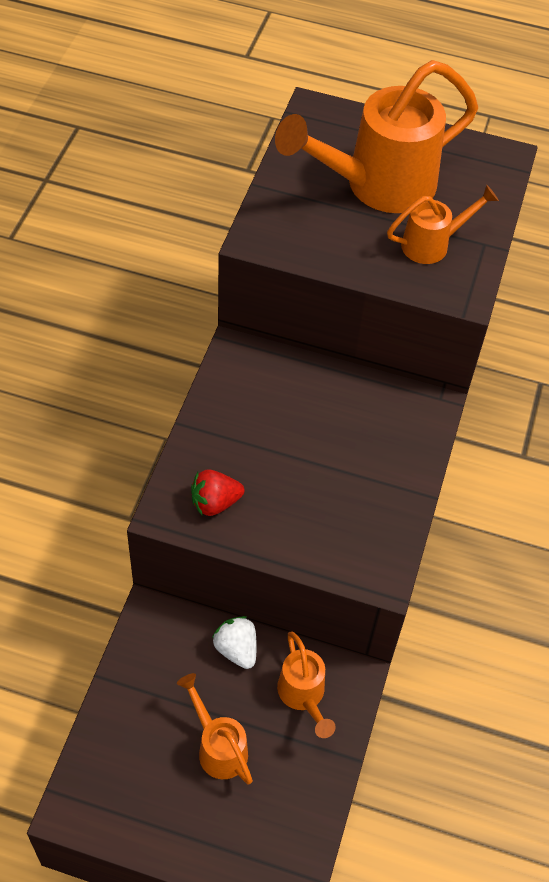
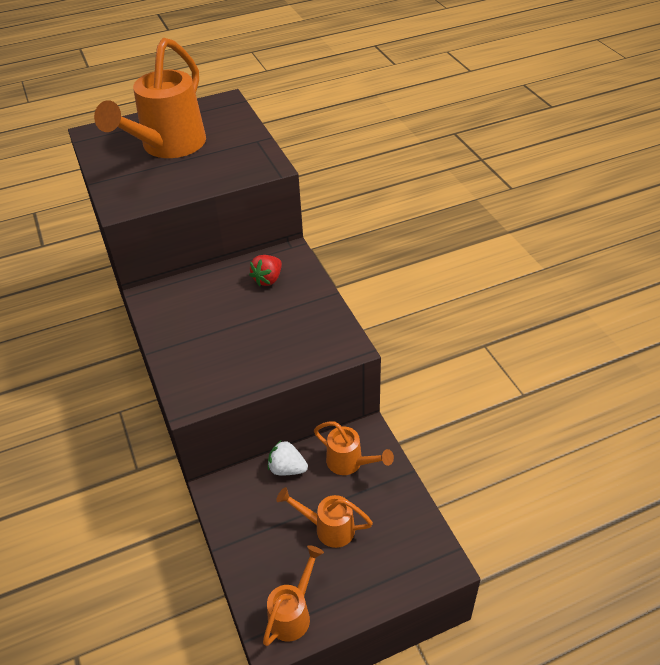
camera: 35 degrees left, 10 degrees down
red strawberry [191,469,244,516] -> red strawberry moved to [249,255,282,286]
orange watering can [387,185,499,264] -> orange watering can moved to [263,545,324,646]

